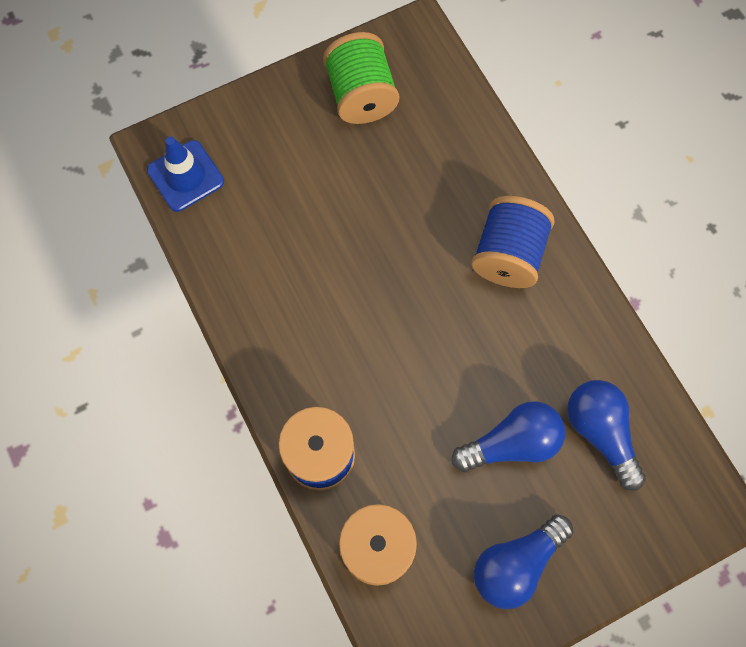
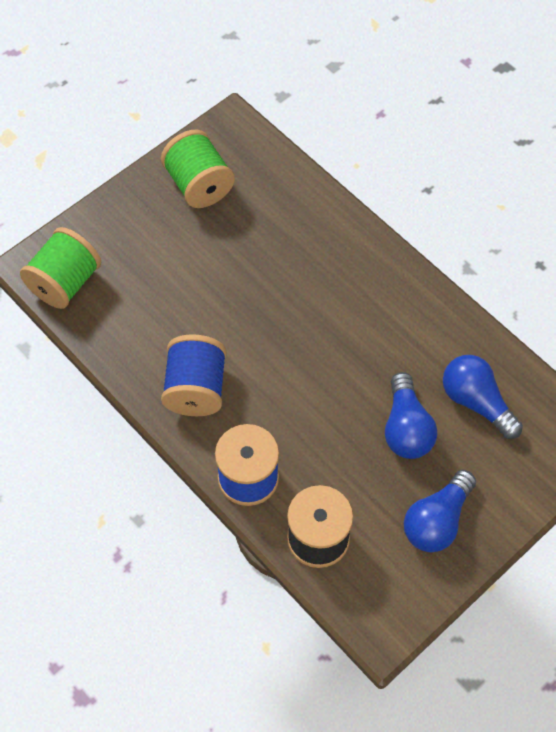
camera: 15 degrees left, 10 degrees down
blue traffic cone [147,136,224,212] -> green spool [20,227,101,309]
blue light bulb [452,401,565,472] -> blue light bulb turned 120 degrees clockwise [385,372,437,459]
blue spool [471,196,555,288] -> blue spool moved to [161,334,227,416]

